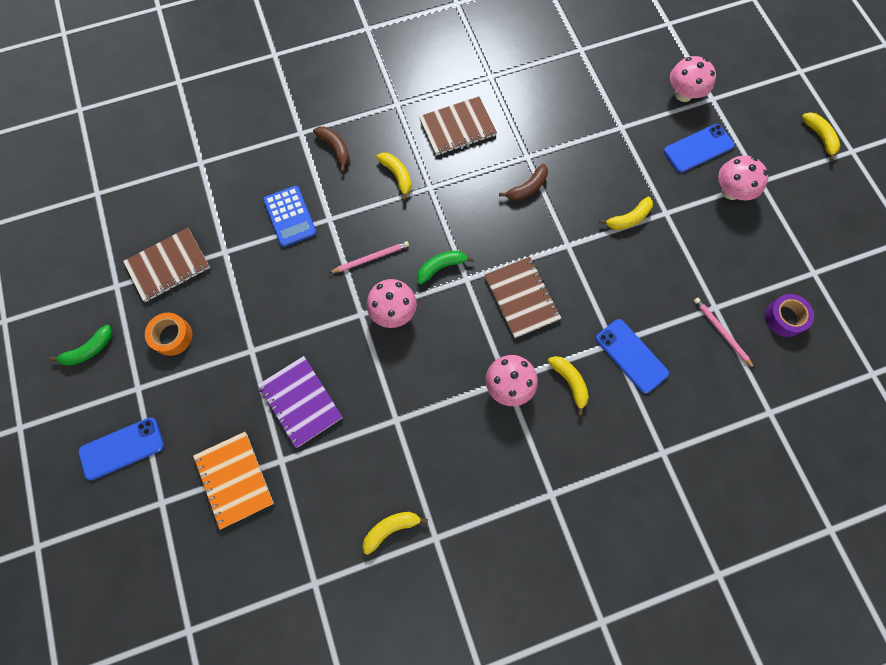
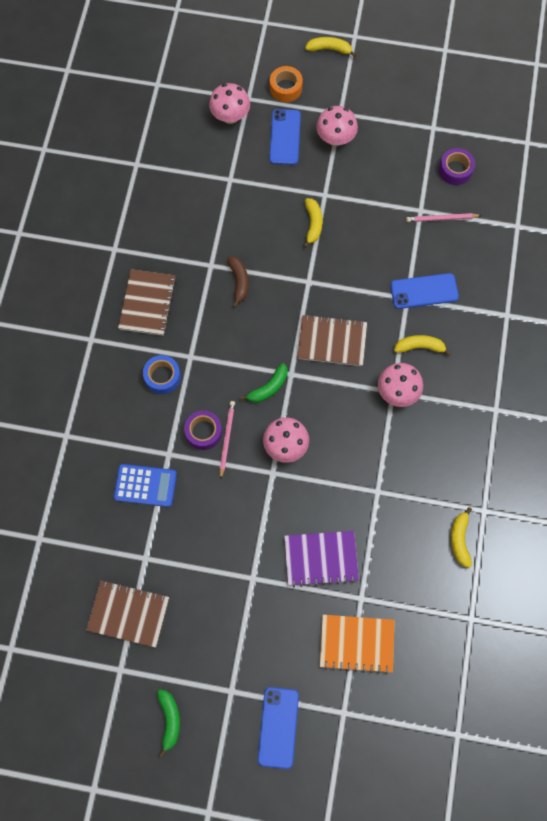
camera: 60 degrees left, 0 degrees up
brown notebook [123,228,210,302] -> brown notebook turned 75 degrees counterclockwise [86,580,169,648]
orange tape [145,313,192,356] -> orange tape moved to [270,66,303,102]
brown banana [313,126,349,172] -> none
yellow banana [376,153,411,201] -> blue tape [143,355,181,394]
green banana [417,251,474,284] -> green banana turned 135 degrees counterclockwise [240,363,288,403]
none -> purple tape [184,410,222,450]

